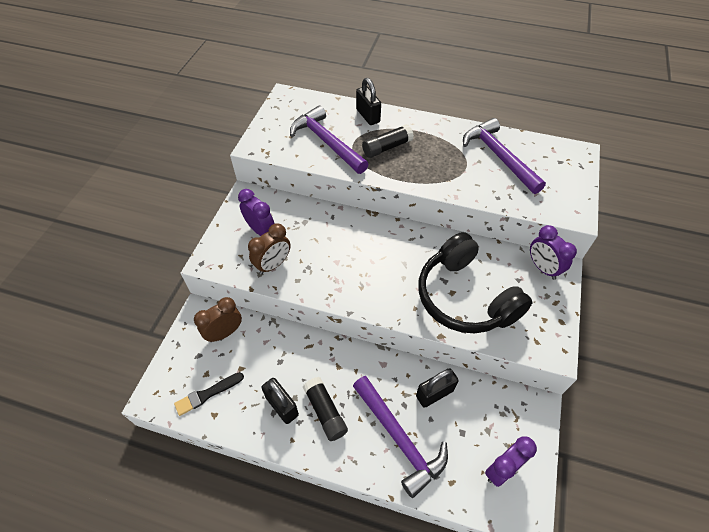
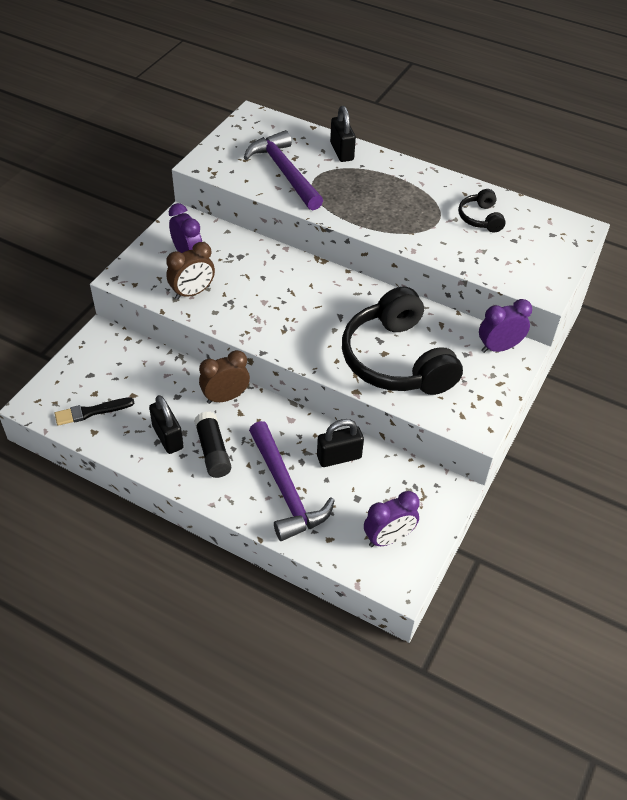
camera: 10 degrees right, 5 degrees down
brown clock [194,297,242,342] -> brown clock moved to [199,350,250,404]
black glue stick [362,124,414,158] -> none
purple hammer [463,118,546,194] -> black headphones [458,189,506,232]
purple clock [530,225,577,280] -> purple clock turned 90 degrees clockwise [479,299,532,353]

